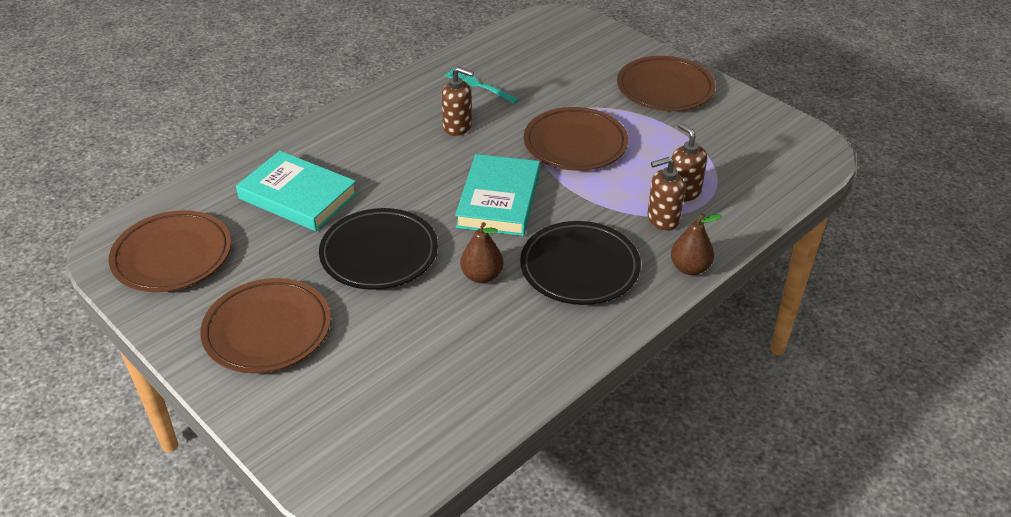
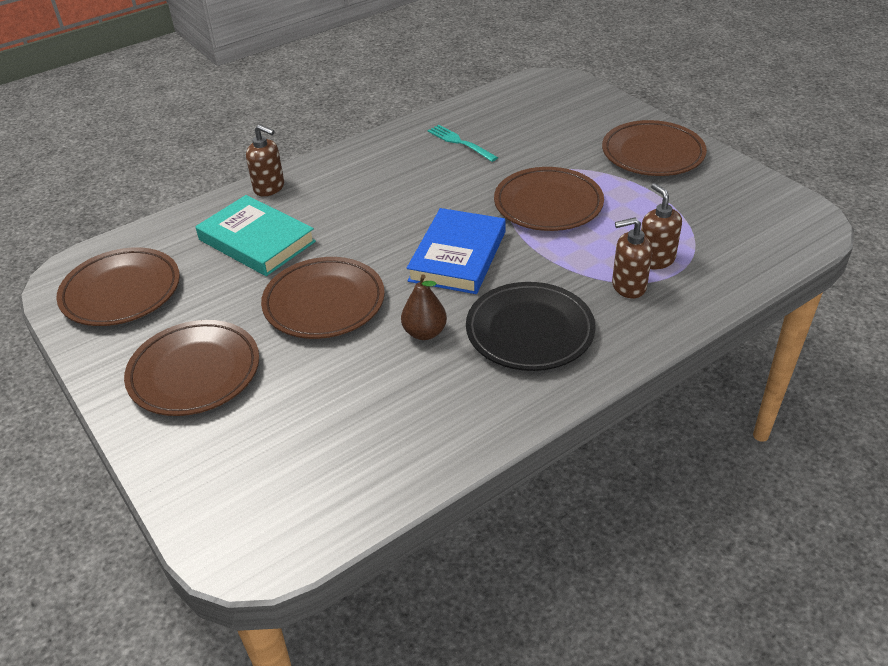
camera: 10 degrees right, 0 degrees up
black plate [319,208,438,290] -> brown plate [261,257,385,339]
brown soap dispenser [441,67,474,136] -> brown soap dispenser moved to [246,124,284,197]
turquoise book [455,154,540,236] -> blue book [407,208,506,294]
brown pear [671,213,722,275] -> none

